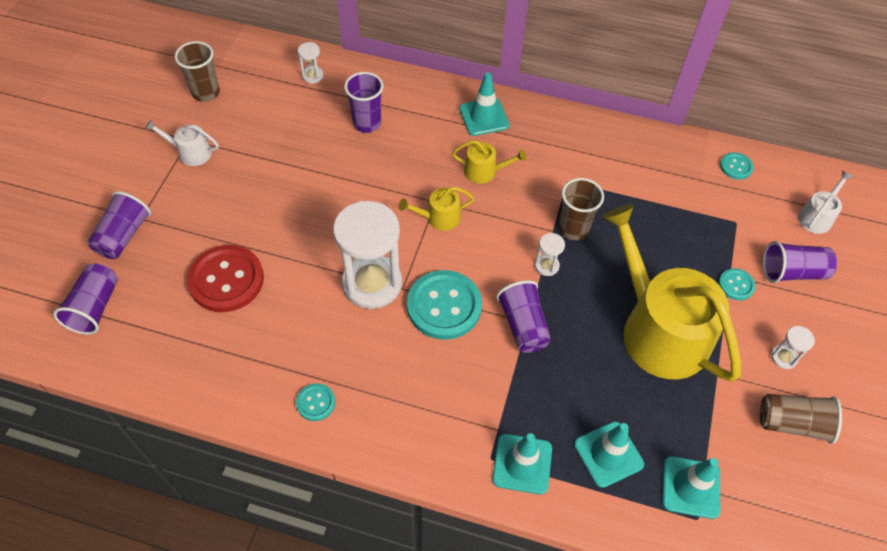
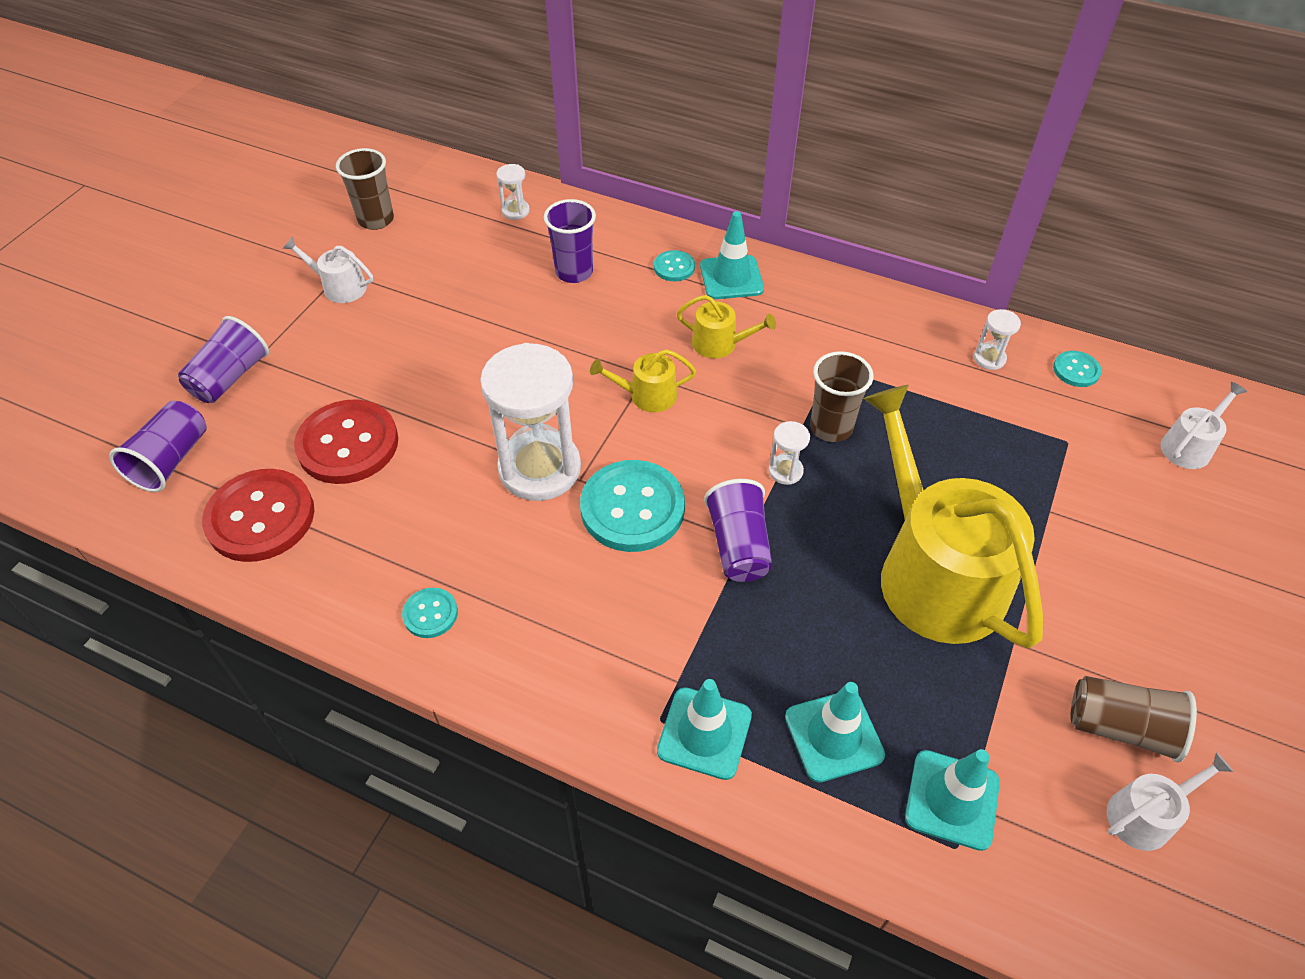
camera: 10 degrees right, 5 degrees down
turquoise button [719,268,755,301] -> turquoise button moved to [654,250,695,281]
purple cup [763,241,837,283] -> none
white hourglass [771,326,815,369] -> white hourglass moved to [974,309,1021,370]
none -> red button [202,469,314,562]
none -> white watering can [1107,752,1234,851]

